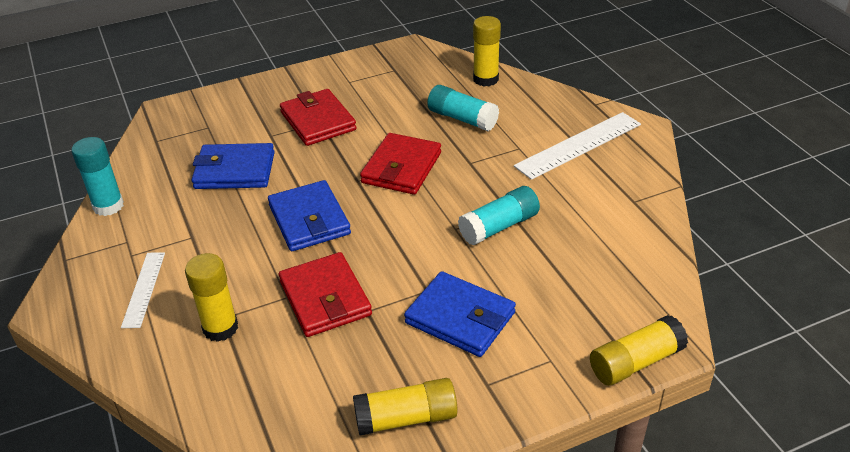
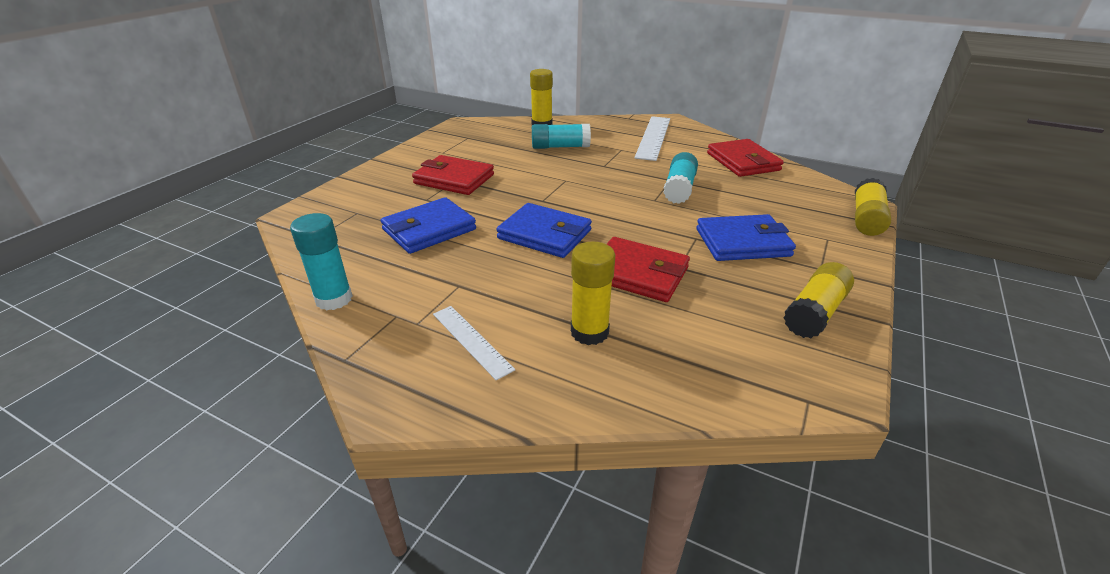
camera: 40 degrees left, 5 degrees down
red wallet [360,133,441,195] -> red wallet moved to [707,139,784,177]

